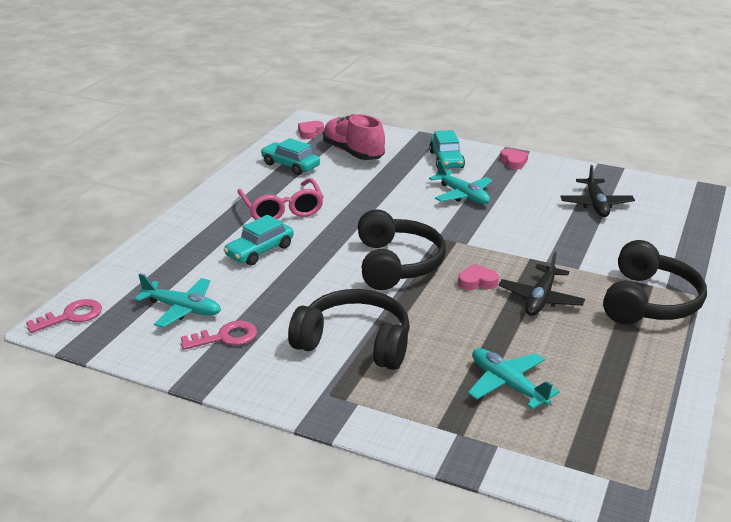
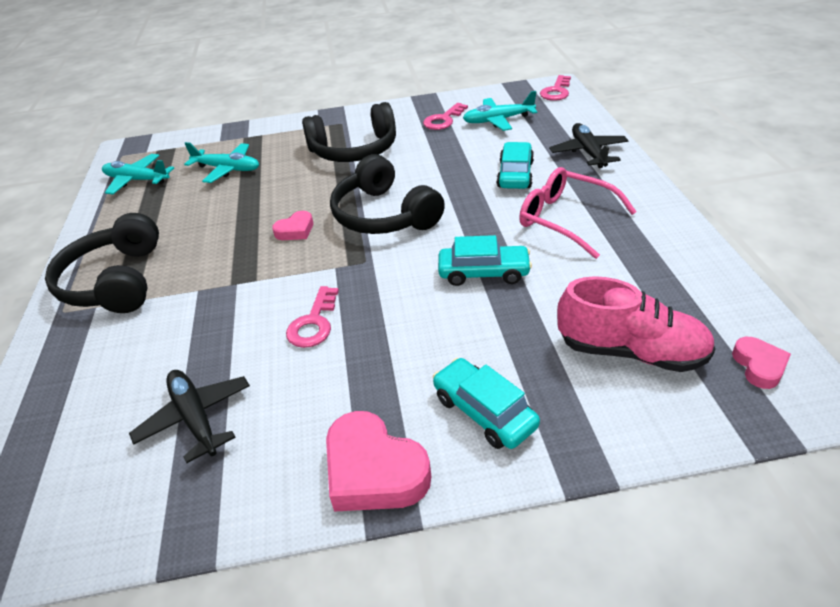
camera: 150 degrees right, 10 degrees up
turquoise car [261,138,320,175] -> turquoise car moved to [438,235,532,286]
turquoise plane [429,160,493,204] -> turquoise plane moved to [102,154,174,195]
black plane [498,251,585,316] -> black plane moved to [549,123,629,168]
pink heart [500,148,528,169] -> pink heart [326,411,431,512], size x1.82
none -> pink key [286,286,339,348]

